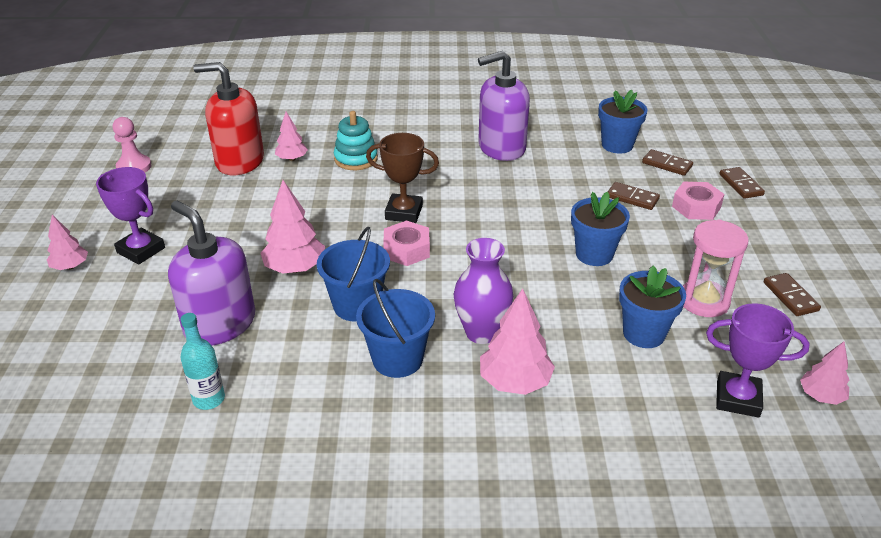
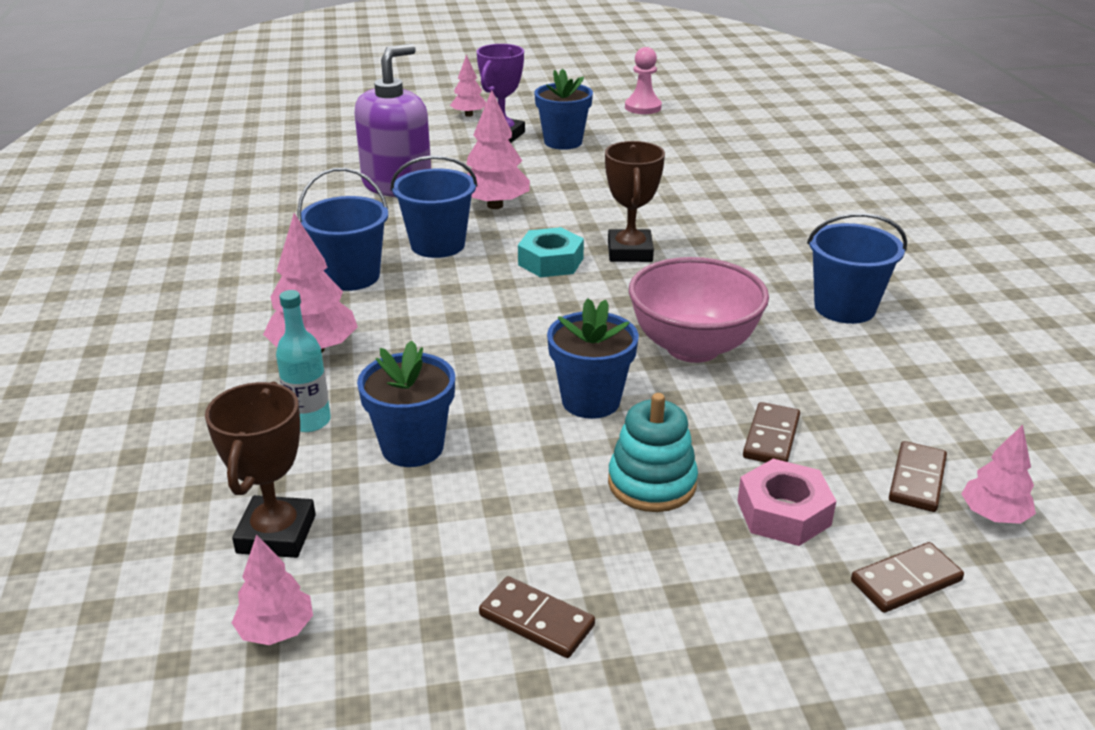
camera: 80 degrees right, 5 degrees down
turquoise bottle [180,313,225,410] -> turquoise bottle moved to [276,290,331,432]
red soap dispenser [193,62,264,175] -> none
pink tree [275,112,308,161] -> pink tree moved to [962,425,1036,524]
turquoise stacking toy [334,111,378,170] -> turquoise stacking toy moved to [608,393,698,512]
pink nut [383,220,430,266] -> turquoise nut [518,227,584,277]
purple vase [454,238,513,344] -> none
purple soap dispenser [478,51,530,161] -> blue bucket [807,213,907,324]
blue flower pot [598,90,648,154] -> blue flower pot moved to [534,69,593,150]
pink hourglass [683,220,749,317] -> none
purple trophy [706,303,810,418] -> brown trophy [205,382,316,558]
brown domino [763,273,821,316] -> brown domino turned 60 degrees clockwise [479,576,595,658]
none -> pink bowl [629,257,769,363]

